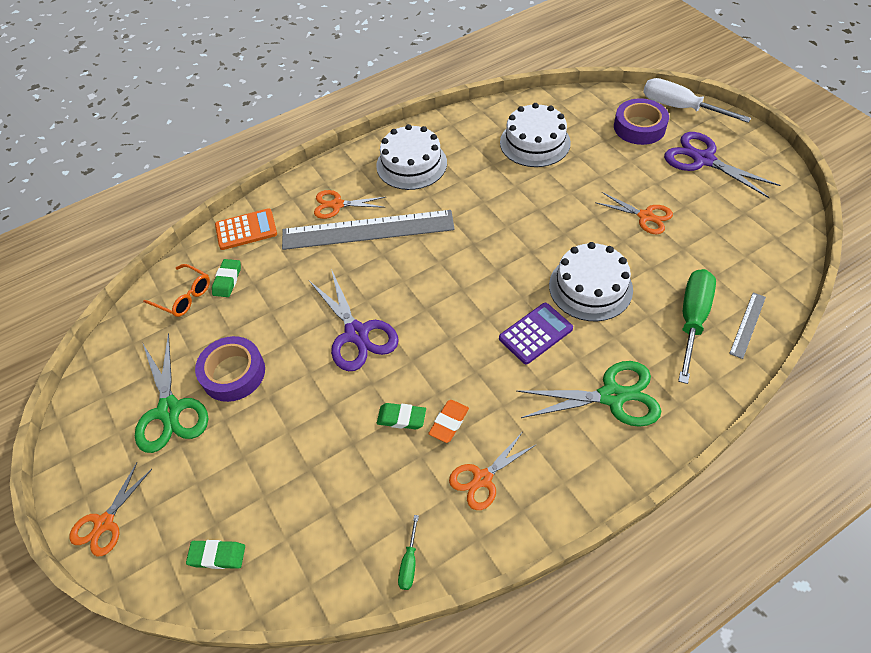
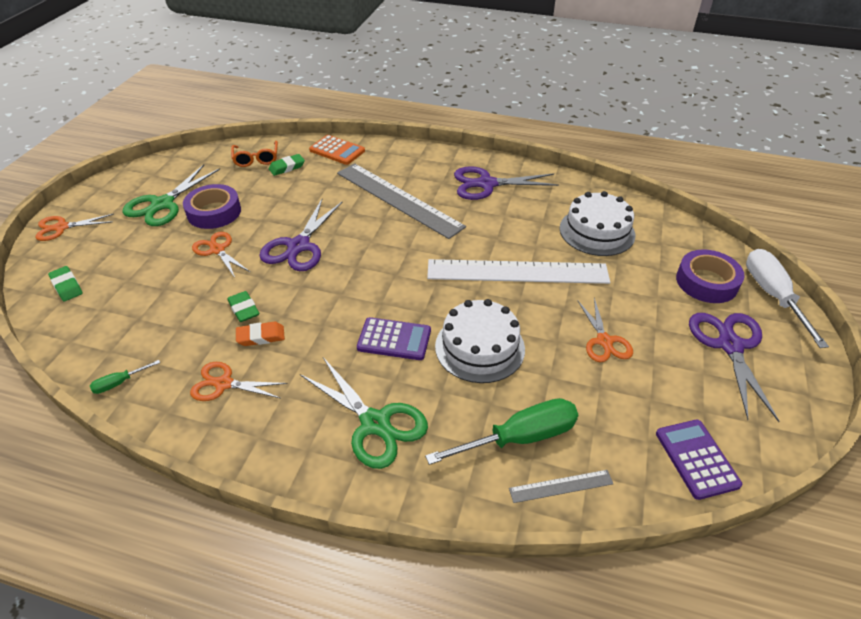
camera: 45 degrees right, 10 degrees down
orange scissors [314,190,386,219] -> orange scissors moved to [192,232,250,278]
white cake [376,124,447,190] -> purple scissors [454,166,559,200]
none -> white ruler [427,259,610,284]
none -> purple calculator [656,420,742,500]

